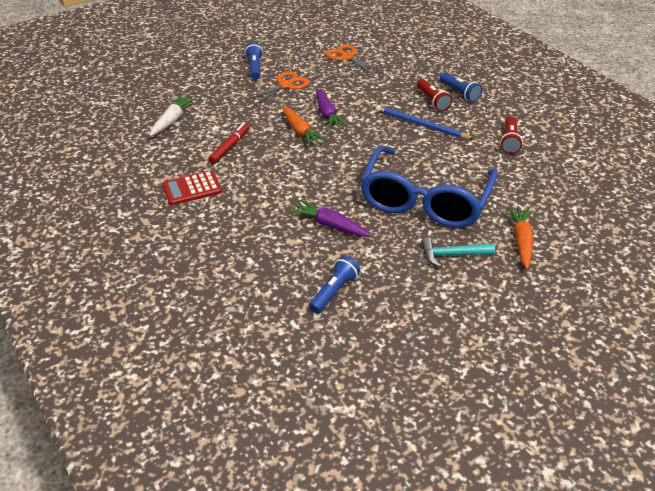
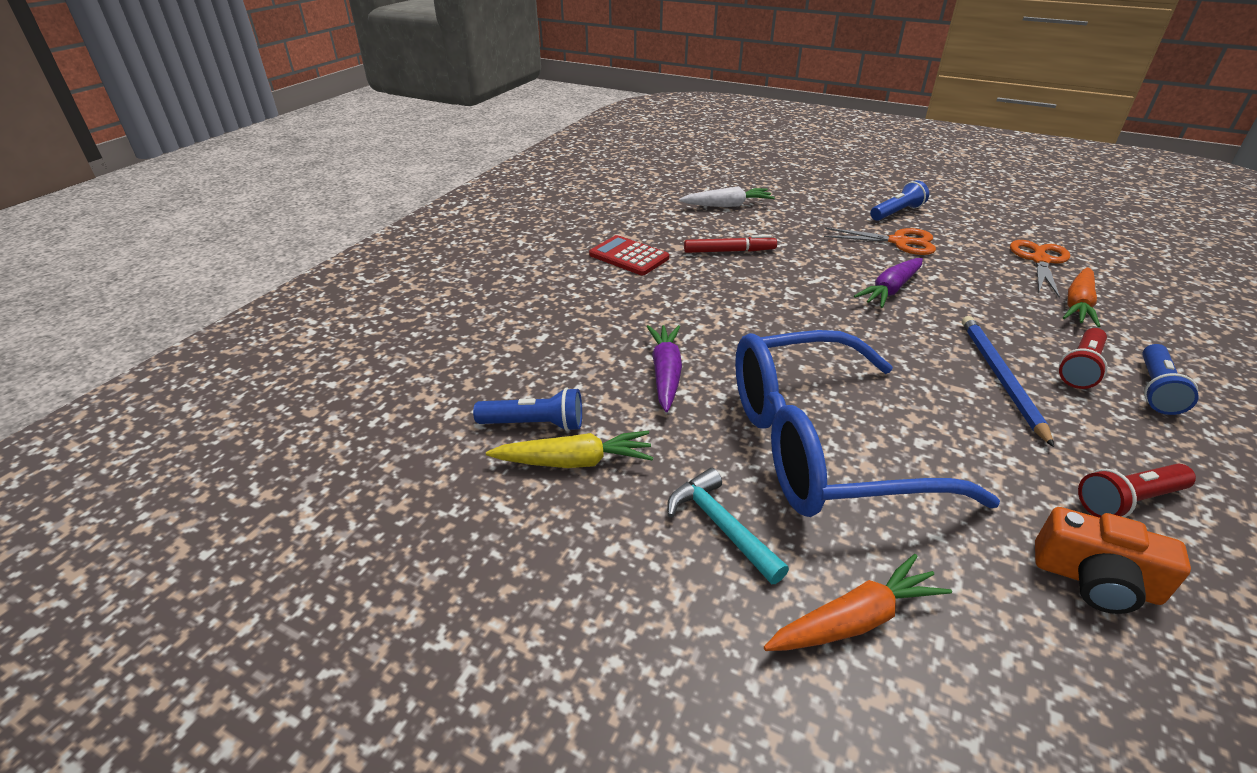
camera: 60 degrees right, 5 degrees down
orange carrot [282,106,326,147] -> orange carrot moved to [1063,267,1100,327]
none -> yellow carrot [486,431,653,468]
none -> orange camera [1035,507,1191,614]

